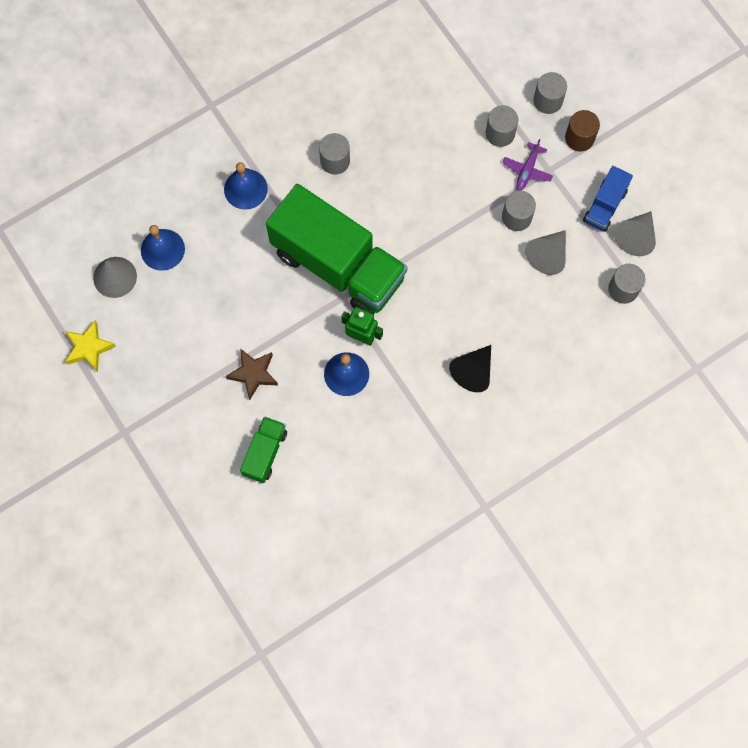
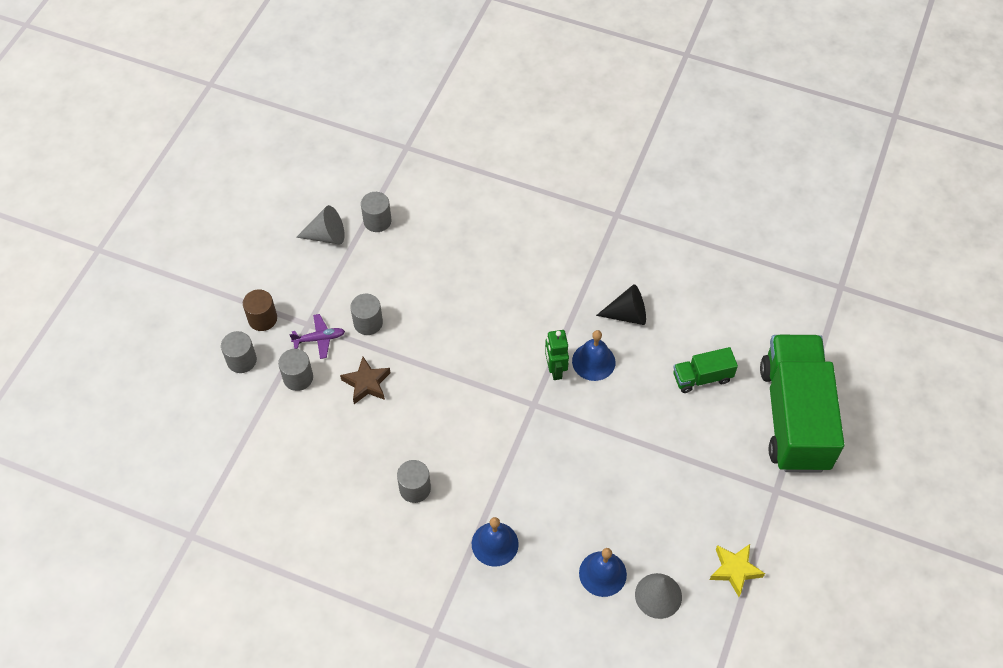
camera: 125 degrees left, 15 degrees down
brown star [226,348,278,400] -> brown star moved to [340,357,391,404]
green truck [266,184,408,315] -> green truck moved to [760,335,844,473]
black cone [449,345,491,392] -> black cone moved to [596,284,646,325]
grey cone [525,230,566,275] -> none
blue truck [583,166,633,232] -> none

